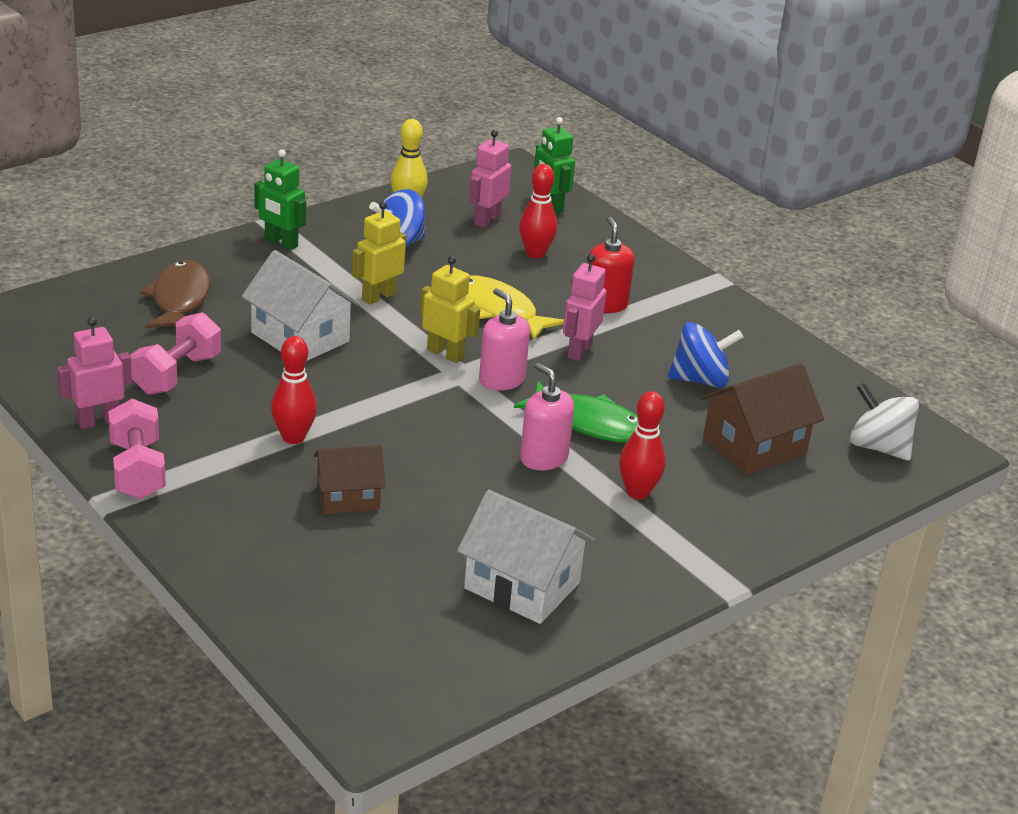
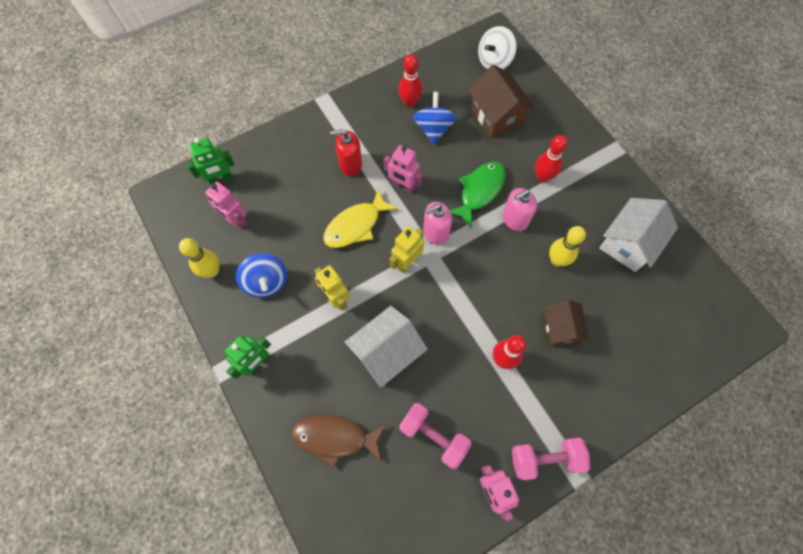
camera: 80 degrees left, 35 degrees up
red bowling pin [519,164,557,259] -> red bowling pin moved to [398,54,422,107]
none -> yellow bowling pin [549,226,586,266]

